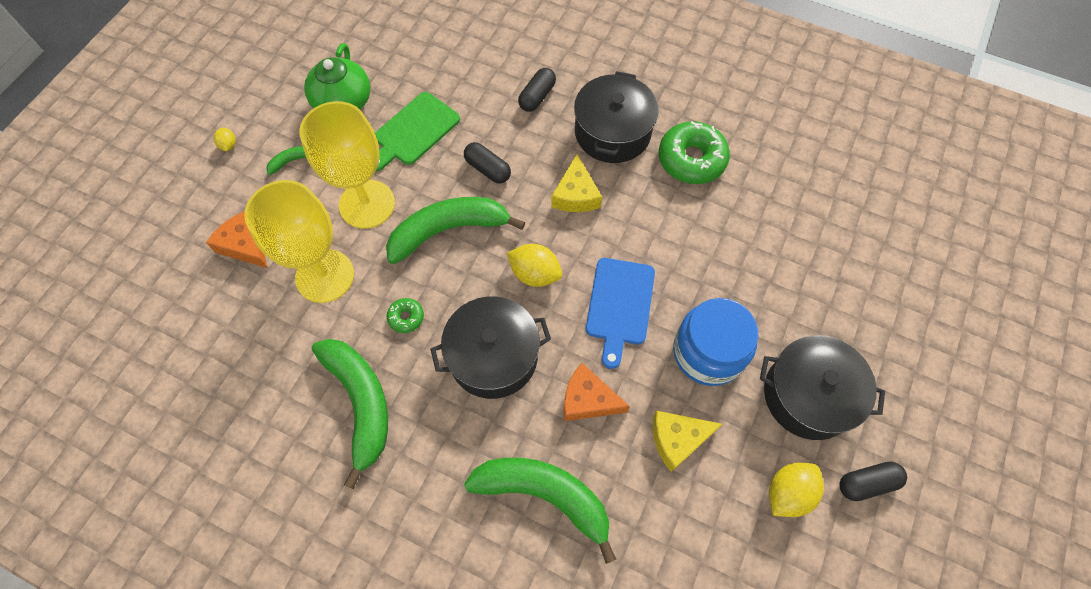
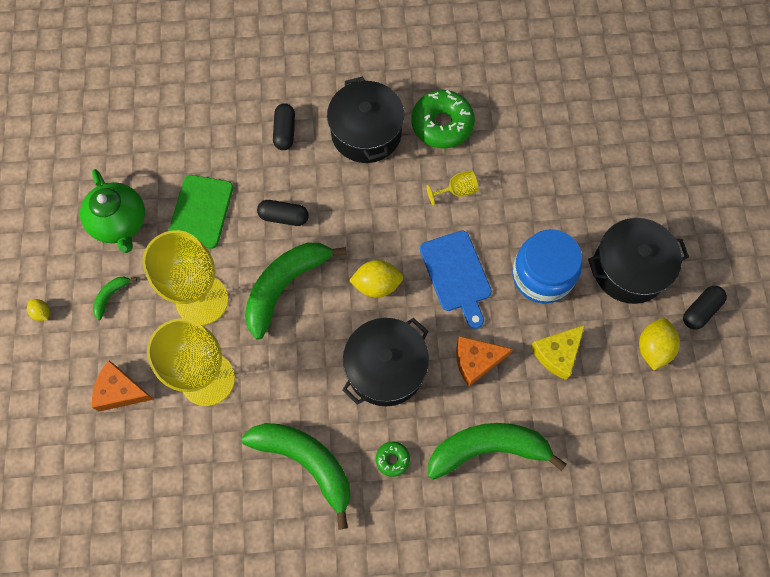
camera: 30 degrees left, 5 degrees up
green donut [387,298,424,333] -> green donut moved to [376,442,410,477]
yellow cheese [551,154,602,212] -> none
none -> yellow goblet [426,170,479,205]

